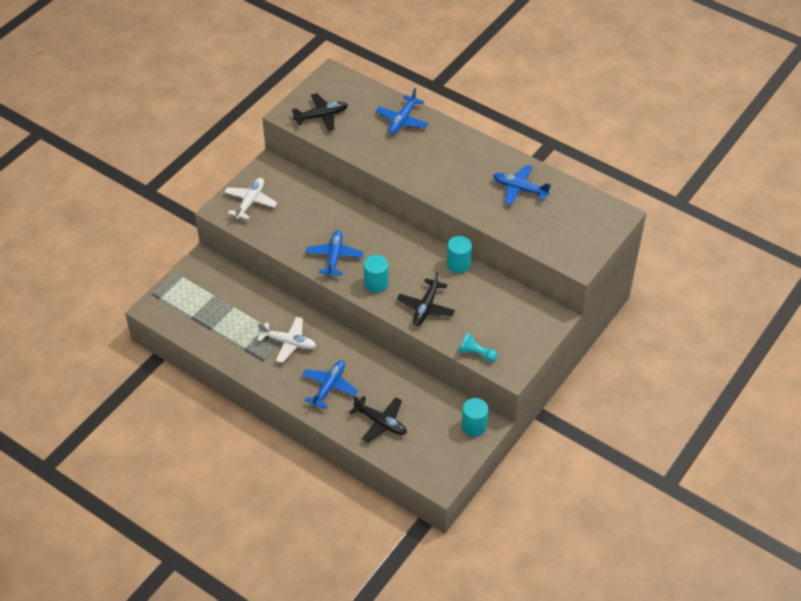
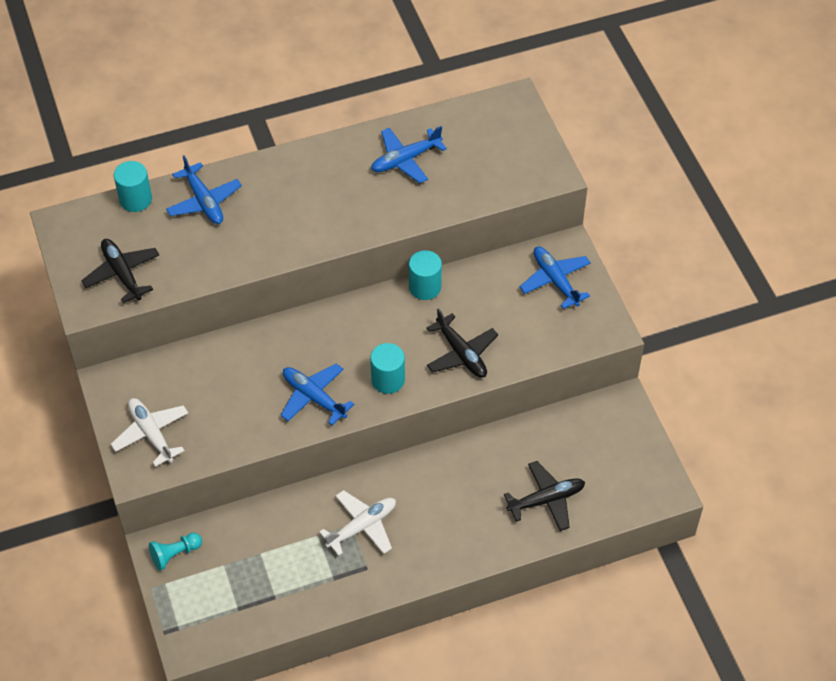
camera: 55 degrees left, 5 degrees up
black plane [292,93,348,131] -> black plane turned 45 degrees counterclockwise [81,239,159,303]
blue plane [302,360,358,409] -> blue plane moved to [520,247,591,309]
turquoise pawn [458,332,498,362] -> turquoise pawn moved to [149,533,202,571]
turquoise cylinder [462,398,488,436] -> turquoise cylinder moved to [114,161,152,212]

